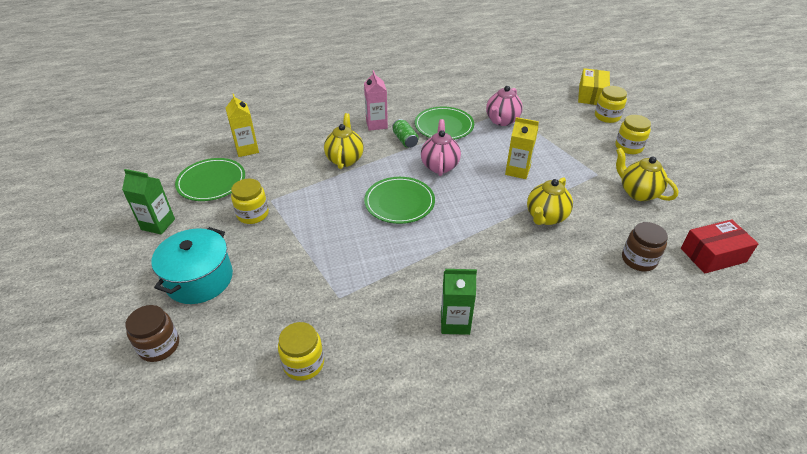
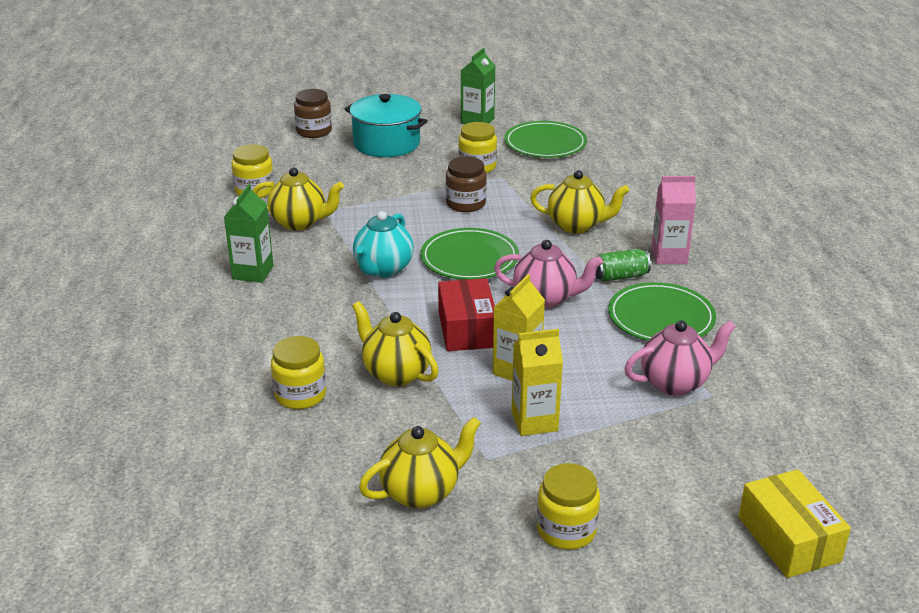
camera: 100 degrees right, 10 degrees down
yellow carton [226,94,259,157] -> yellow carton moved to [511,329,563,436]
pink teapot [486,86,523,126] -> pink teapot turned 120 degrees clockwise [624,320,736,395]
yellow box [578,68,610,105] -> yellow box turned 45 degrees clockwise [739,469,851,578]
yellow jar [595,86,627,123] -> yellow jar moved to [271,336,326,409]
brown jar [622,222,668,271] -> brown jar moved to [446,156,487,212]
red box [681,219,759,274] -> red box moved to [438,278,495,351]
none -> yellow teapot [253,168,344,231]
none -> turquoise teapot [353,211,414,278]

